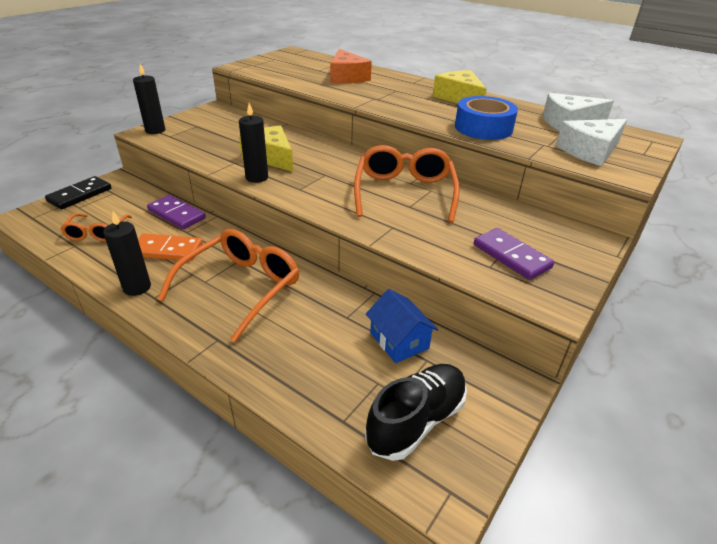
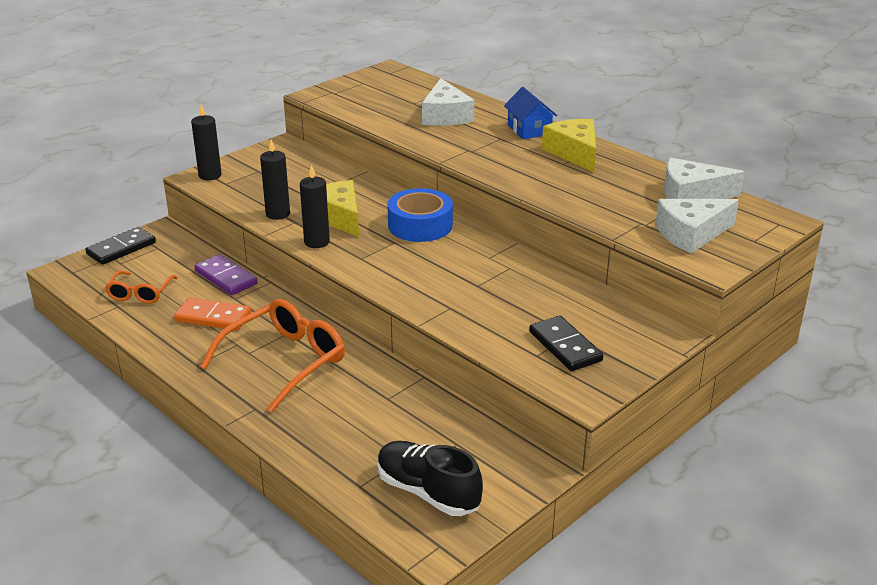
camera: 10 degrees right, 5 degrees down
black candle [103,211,151,296] -> black candle moved to [260,140,290,220]
orange cheese [330,49,372,83] -> white cheese [422,78,474,126]
orange glasses [354,145,460,223] -> none
black shoe [365,364,467,461] -> black shoe turned 105 degrees counterclockwise [378,441,483,516]
blue house [366,289,438,363] -> blue house moved to [504,87,557,139]
blue tape [455,96,518,140] -> blue tape moved to [387,188,453,242]
purple domino [474,228,554,280] -> black domino [529,316,603,371]

